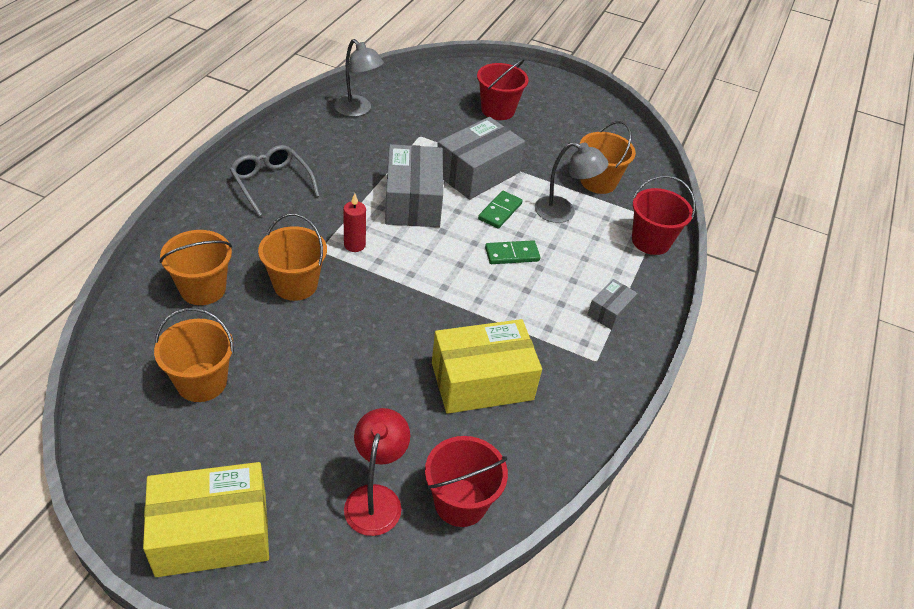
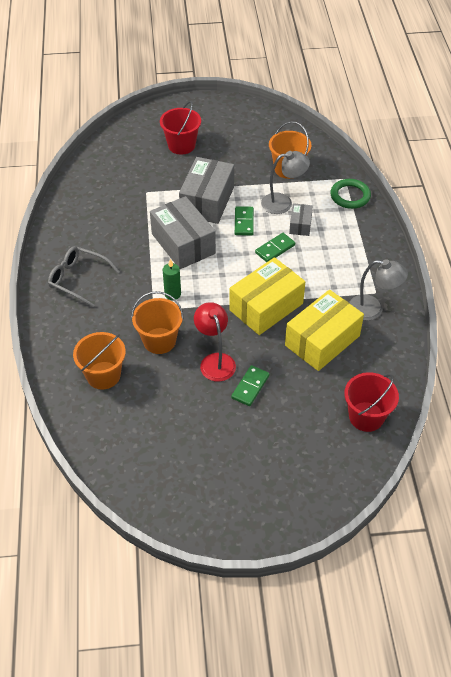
camera: 25 degrees left, 5 degrees up
yellow box [143,462,269,577] -> yellow box moved to [229,257,305,335]
orange bucket [154,308,234,402] -> none
grey lamp [334,39,384,117] -> grey lamp moved to [349,259,408,321]
red candle [343,193,366,252] -> green candle [163,259,181,300]
red lamp [344,408,410,536] -> red lamp moved to [194,302,236,382]
grey box [587,279,638,330] -> grey box moved to [289,203,313,236]
red bucket [632,175,695,255] -> green ring [330,179,371,209]
none -> green domino [231,365,270,406]

